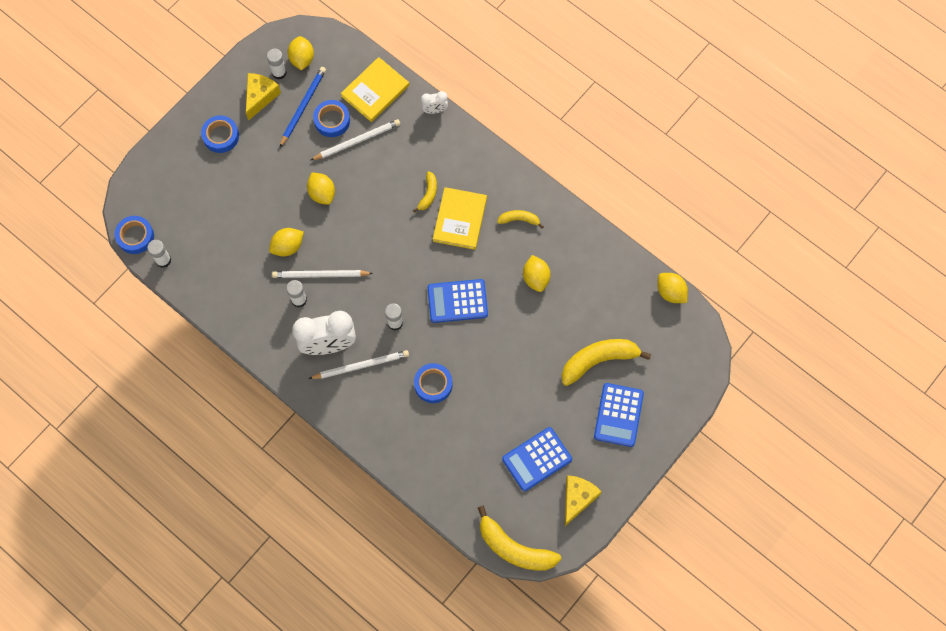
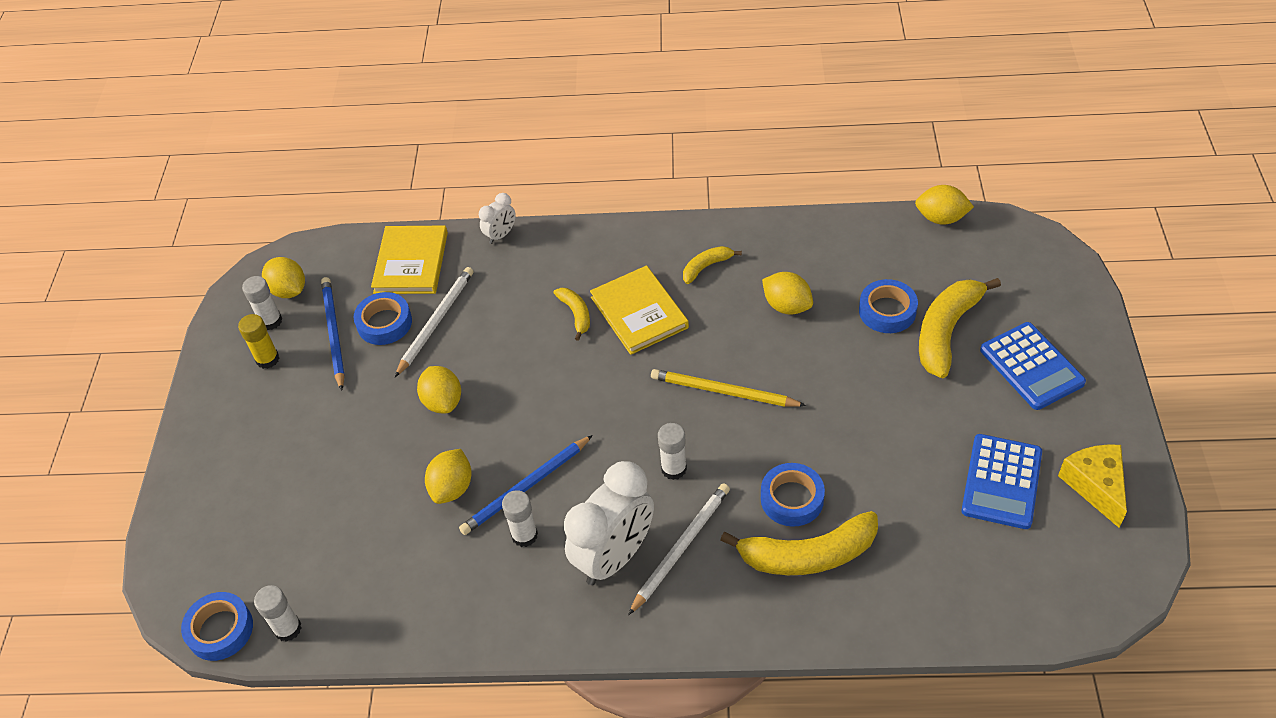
camera: 35 degrees left, 20 degrees down
blue tape [201,115,239,153] -> blue tape moved to [859,279,918,333]
yellow cheese [246,73,281,121] -> yellow glue stick [238,314,279,369]
white pencil [272,270,373,278] -> blue pencil [459,435,593,535]
yellow lemon [307,172,335,205] -> yellow lemon turned 45 degrees clockwise [417,366,461,414]
blue calculator [427,279,488,323] -> yellow pencil [651,369,806,407]
yellow banana [478,506,561,571] -> yellow banana moved to [720,511,878,575]

